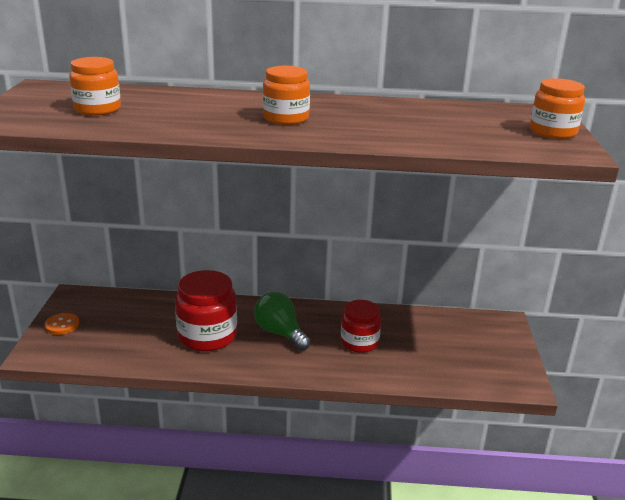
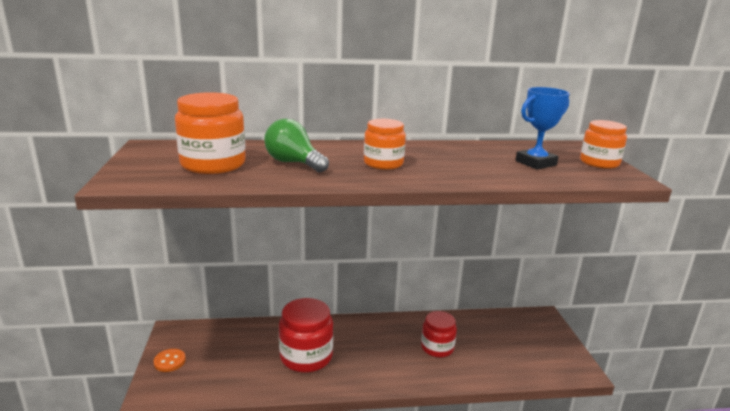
camera: 10 degrees left, 5 degrees down
orange jar [69,57,121,116] -> orange jar [175,92,246,174], size x1.53
green light bulb [254,292,311,351] -> green light bulb moved to [264,119,329,172]
none -> blue trophy [515,87,570,170]

